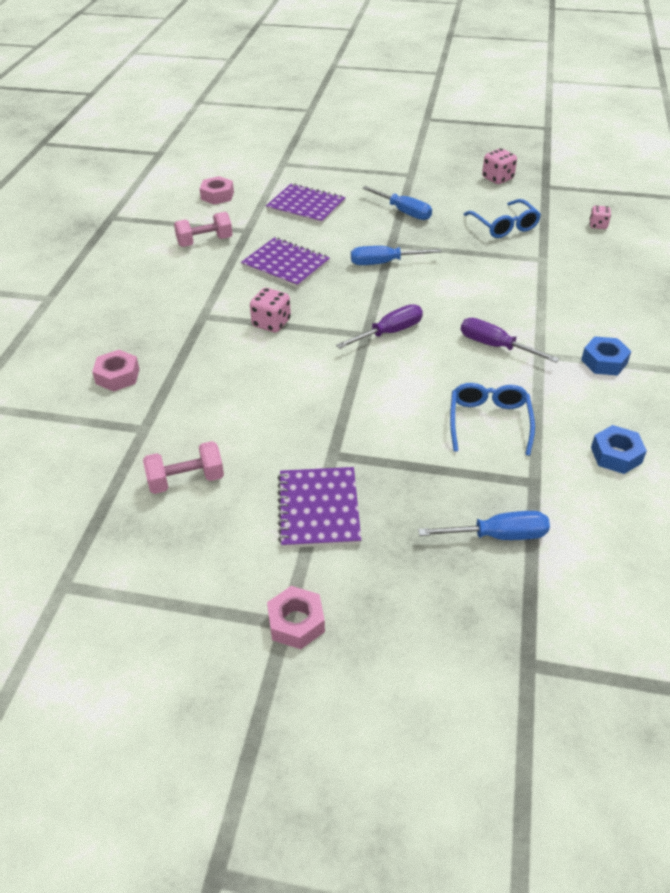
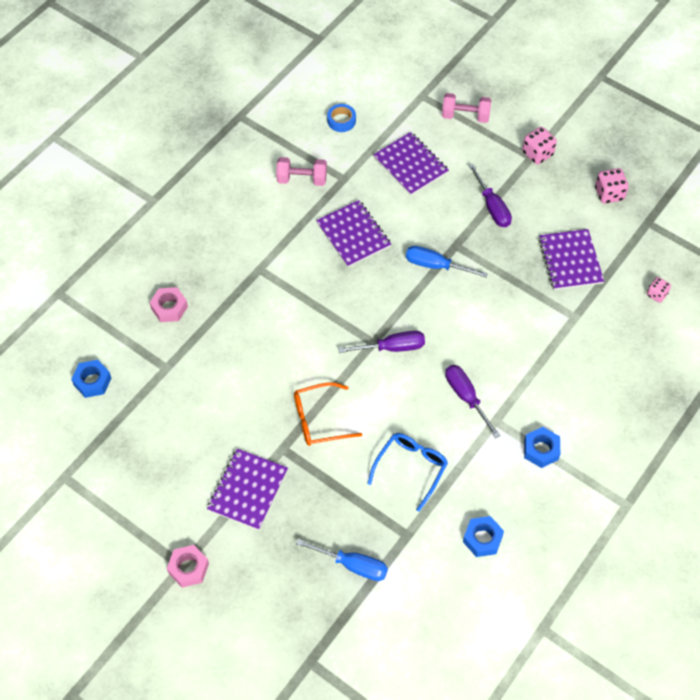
camera: 25 degrees right, 15 degrees up
pink dumbbell [143,441,224,494] -> pink dumbbell moved to [442,93,491,123]
pink nut [199,176,234,205] -> blue tape [327,104,356,132]
pink dice [250,288,291,332] -> pink dice moved to [522,127,557,164]
blue screwdriver [362,186,432,220] -> purple screwdriver [469,164,512,227]
blue glasses [463,199,541,238] -> purple notebook [539,229,604,290]
none -> blue nut [71,360,112,398]
none -> orange glasses [294,382,362,446]

